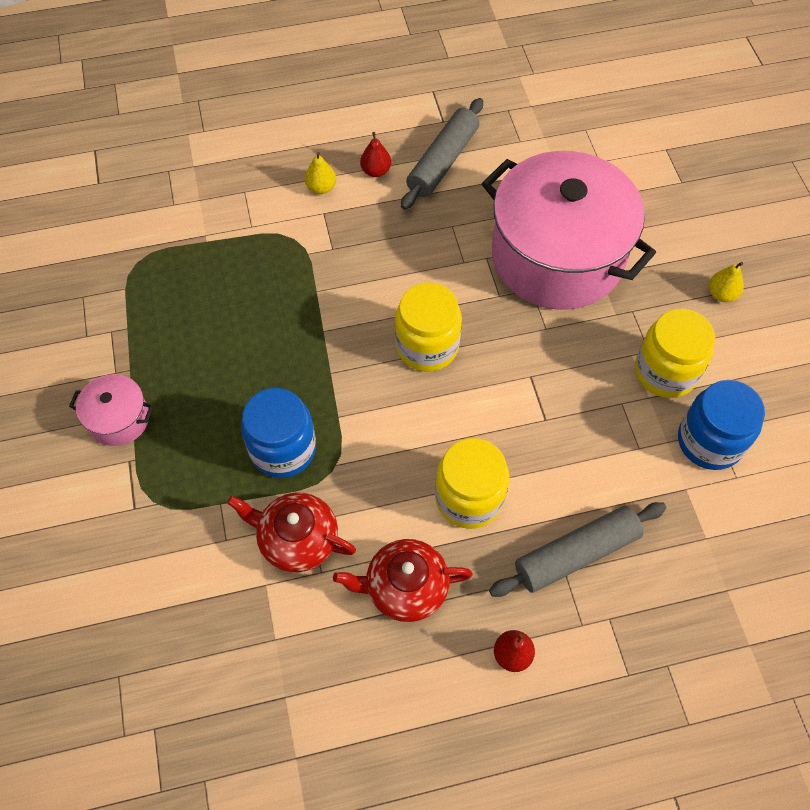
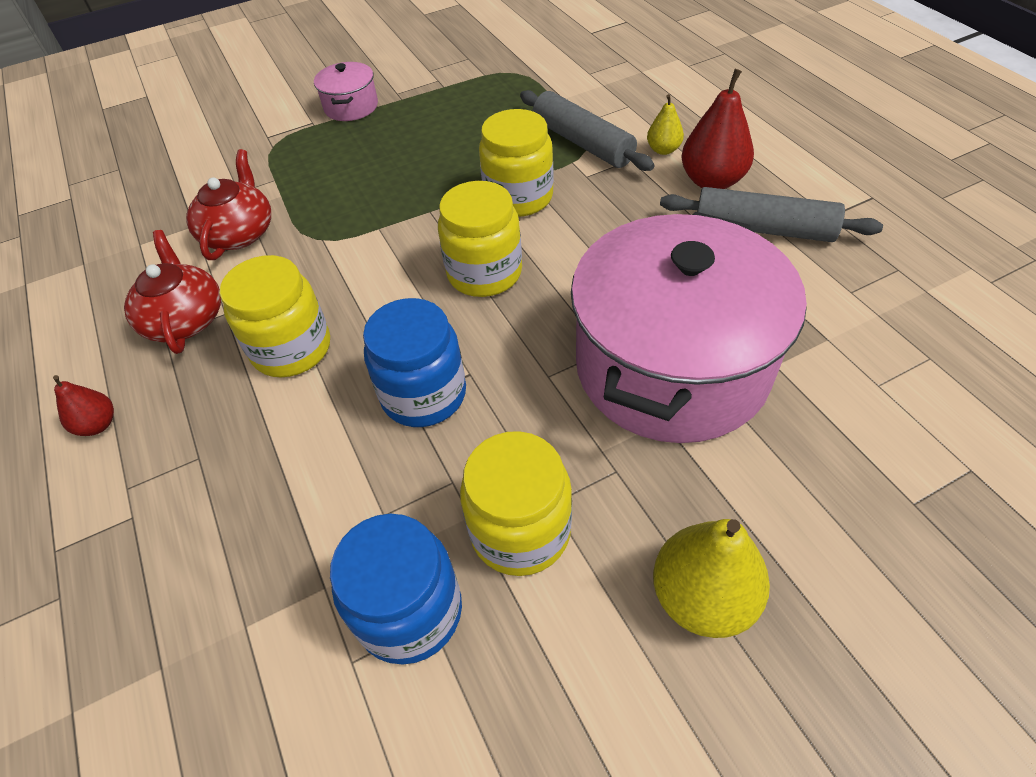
camera: 80 degrees right, 10 degrees down
blue jar [241,388,316,478] -> blue jar moved to [363,298,466,427]
red pear [360,132,391,177] -> red pear [681,69,754,189], size x1.81
grey rolling pin [489,502,666,597] -> grey rolling pin moved to [520,90,655,171]
yellow pear [709,262,744,302] -> yellow pear [653,519,770,638], size x1.81
none -> yellow jar [479,109,554,217]

